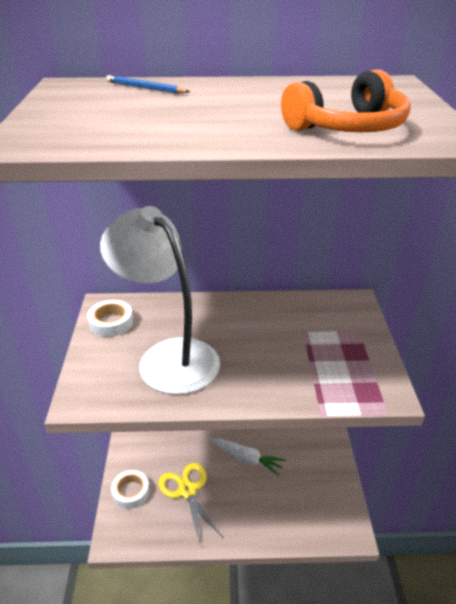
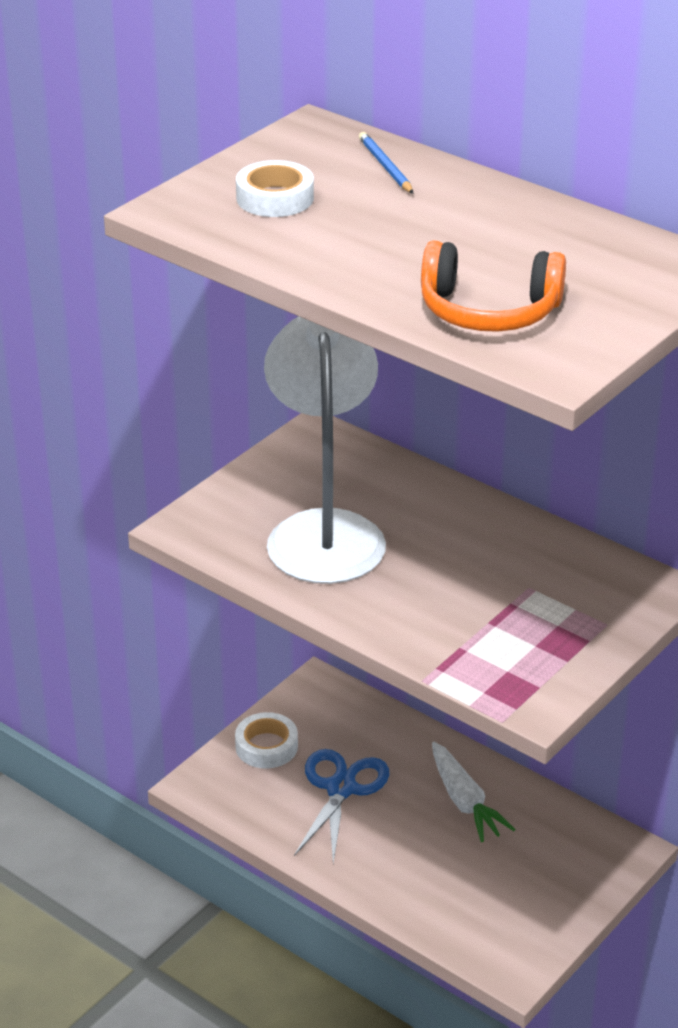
camera: 40 degrees right, 0 degrees up
white tape [87,300,133,337] -> white tape moved to [236,160,314,217]
yellow scissors [158,463,223,547] -> blue scissors [294,749,390,863]

